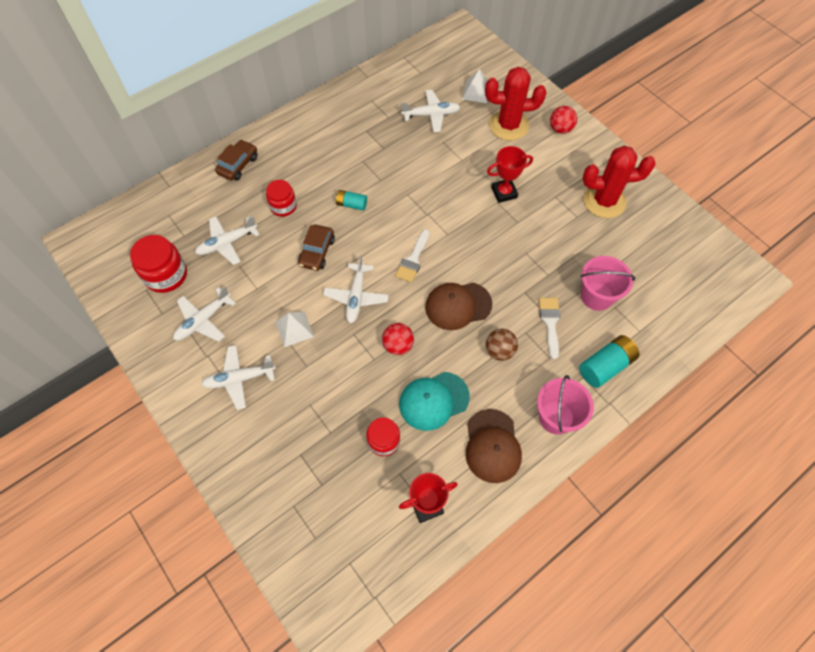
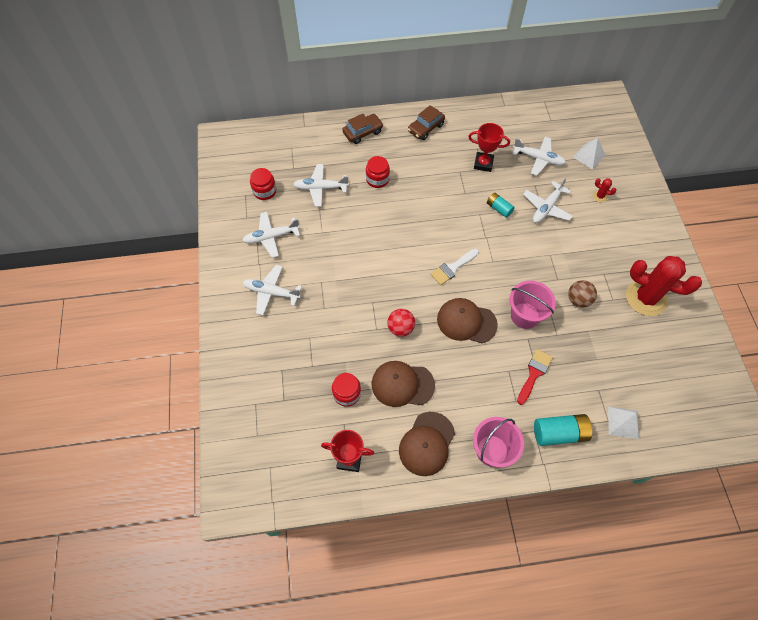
camera: 30 degrees right, 0 degrees up
red jar [130,235,187,293] -> red jar [250,168,276,200], size x0.66
white pyramid [275,311,314,347] -> white pyramid moved to [608,407,639,439]
brown car [298,225,335,271] -> brown car moved to [408,105,445,140]
white plane [323,255,389,324] -> white plane moved to [523,178,573,223]
turquoise battery [336,190,367,211] -> turquoise battery moved to [487,193,515,218]
turquoise cap [399,372,470,431] -> brown cap [372,361,435,407]
red cactus [485,67,546,141] -> red cactus [593,178,616,203], size x0.40
brown ball [486,329,518,361] -> brown ball moved to [568,280,597,308]
red trophy [487,146,533,203] -> red trophy moved to [468,123,510,172]
white brush [539,298,561,359] -> red brush [517,349,553,405]
red ball [550,106,577,134] -> none
pink bucket [580,256,635,311] -> pink bucket moved to [510,281,556,329]

